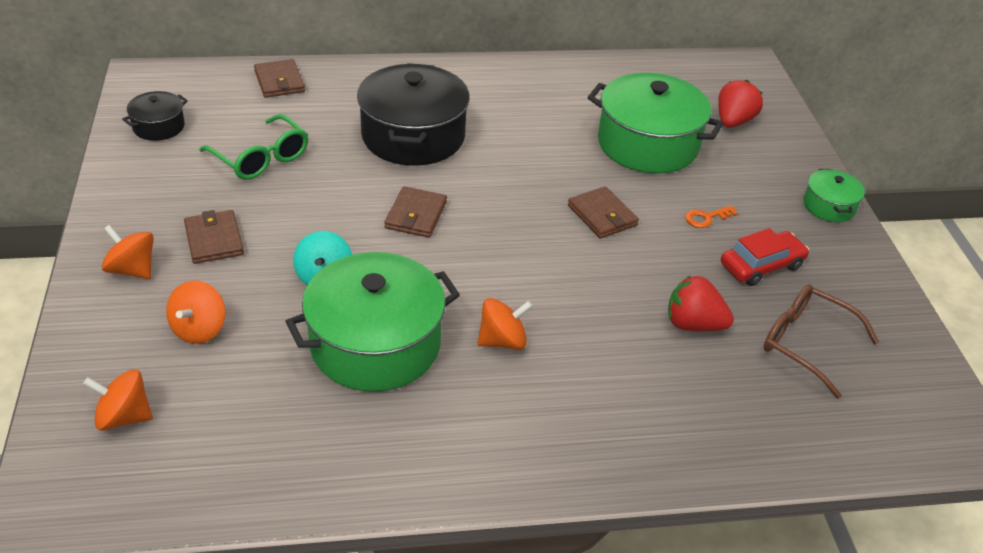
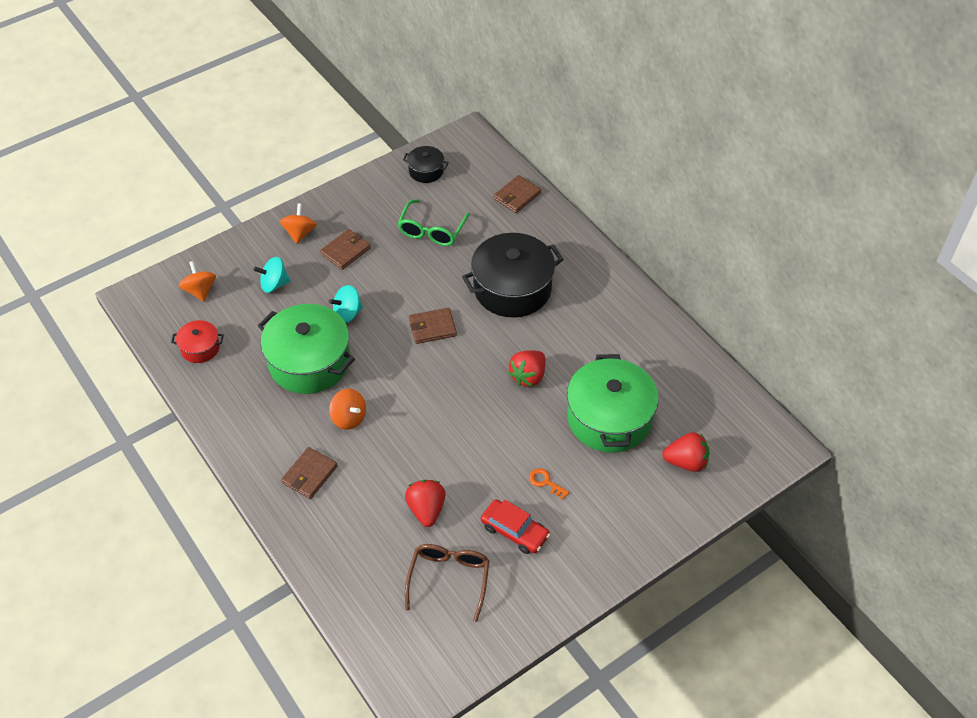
camera: 65 degrees right, 10 degrees up
orange spinning top [166,280,226,344] -> turquoise spinning top [253,257,291,293]
brown wallet [568,186,639,239] -> brown wallet moved to [281,447,338,499]
green pot [803,169,865,222] -> none
none -> red pot [171,320,224,363]
none -> red strawberry [508,350,545,387]

